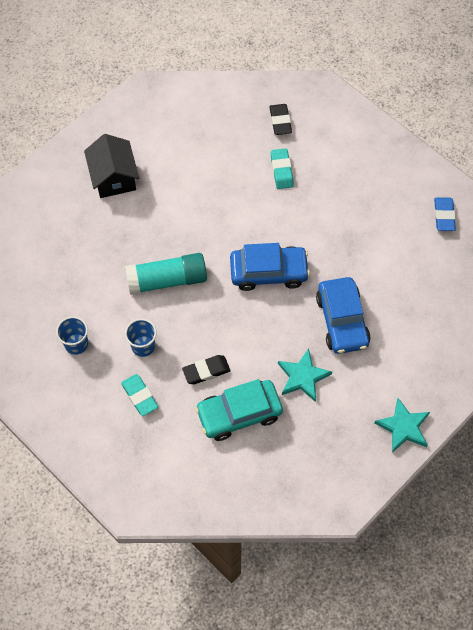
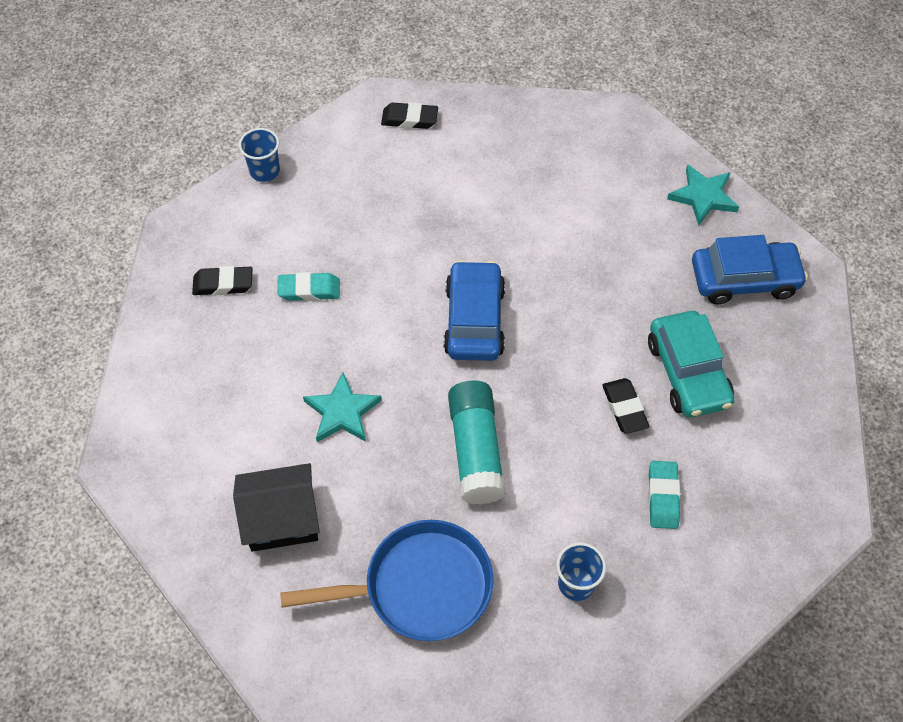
camera: 85 degrees left, 5 degrees down
turquoise eraser [121,374,158,416] -> turquoise eraser turned 60 degrees counterclockwise [648,461,680,529]
blue cup [125,319,157,357] -> blue cup moved to [239,128,280,182]
turquoise star [278,349,332,402] -> turquoise star moved to [303,372,382,442]
blue car [316,277,371,354] -> blue car moved to [692,235,808,305]
blue eraser [434,197,456,231] -> black eraser [381,102,438,129]
none -> blue pan [280,520,494,641]

